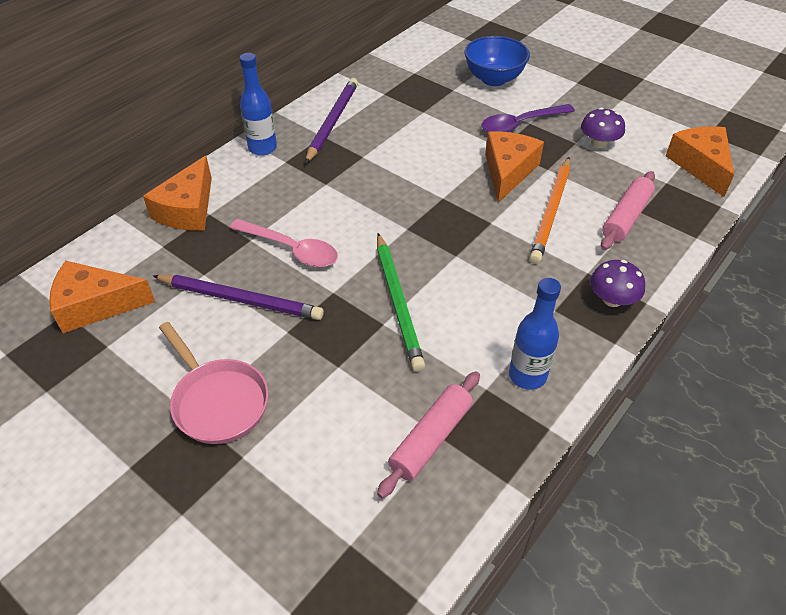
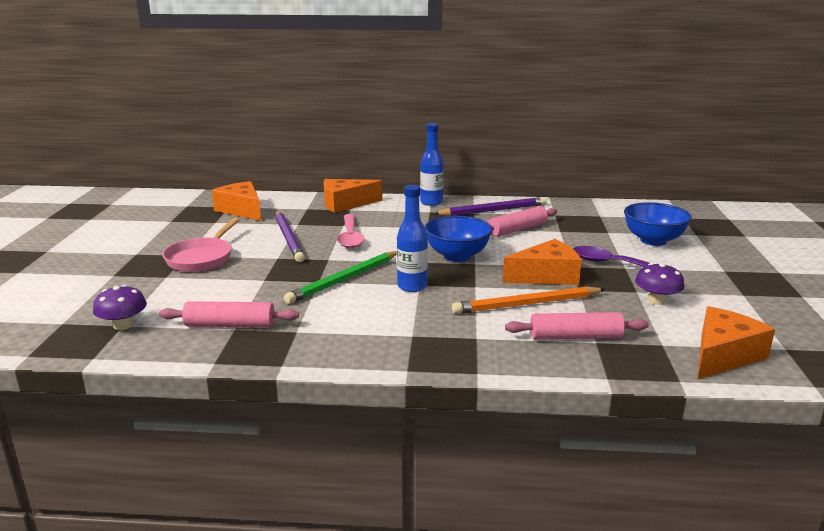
camera: 55 degrees right, 25 degrees down
blue bottle [509,278,561,390] -> blue bottle moved to [397,185,428,292]
purple mushroom [590,260,645,307] -> purple mushroom moved to [93,285,147,330]
none -> blue bowl [425,216,492,262]
none -> pink rolling pin [488,206,557,237]

